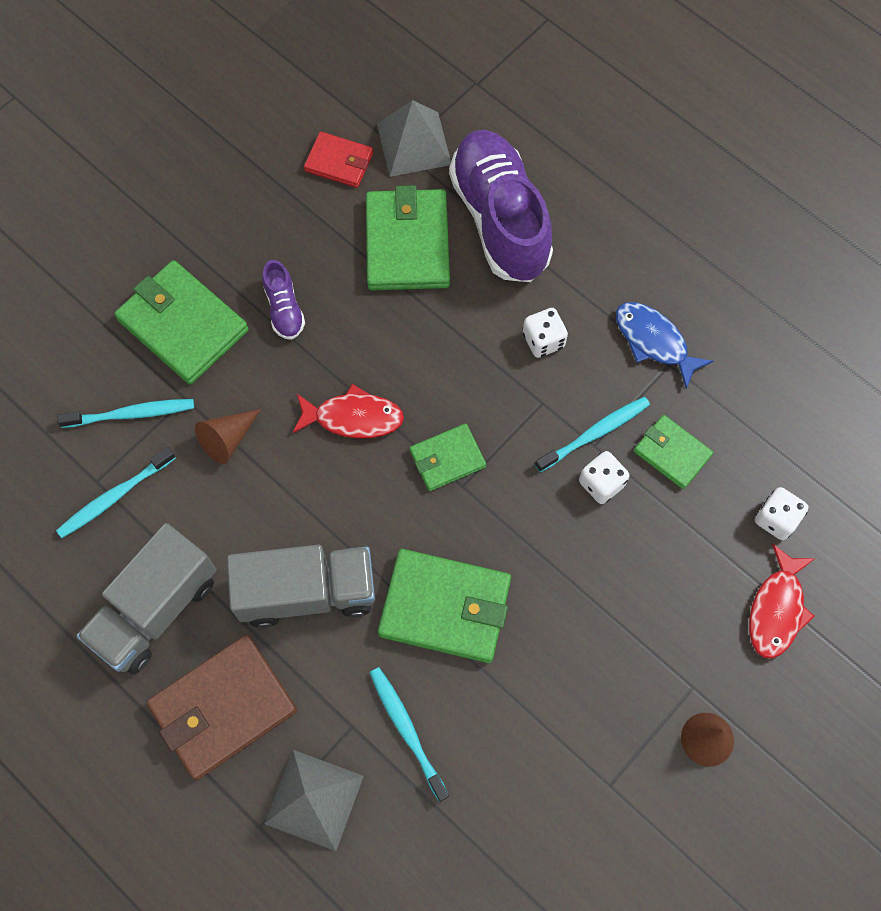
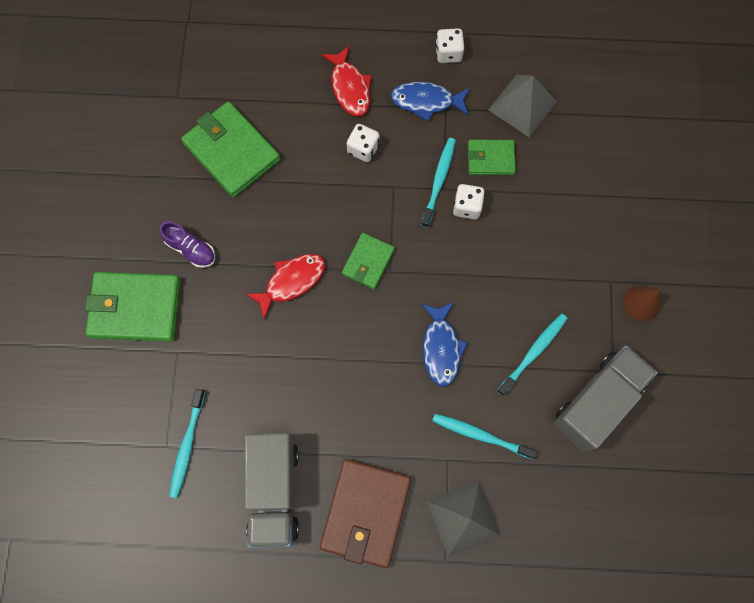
camera: 40 degrees left, 5 degrees up
turquoise toothbrush [57,399,194,428] -> turquoise toothbrush moved to [497,313,568,396]
brown cone [195,409,261,464] -> none
grey truck [227,545,375,628] -> grey truck moved to [554,346,658,452]
red wallet [304,132,373,188] -> none
grey pyramid [377,100,451,177] -> grey pyramid moved to [488,75,557,137]
green wallet [378,549,511,663] -> blue fish [422,302,468,387]
purple shoe [449,130,553,282] -> none
red fish [749,544,816,658] -> red fish moved to [321,45,372,116]
white dice [755,487,808,540] -> white dice moved to [435,28,464,63]

